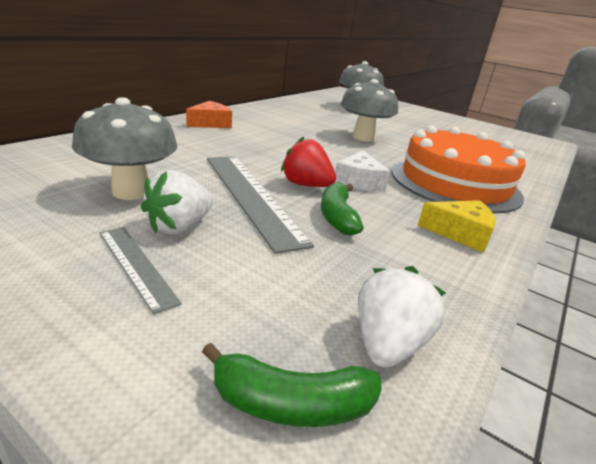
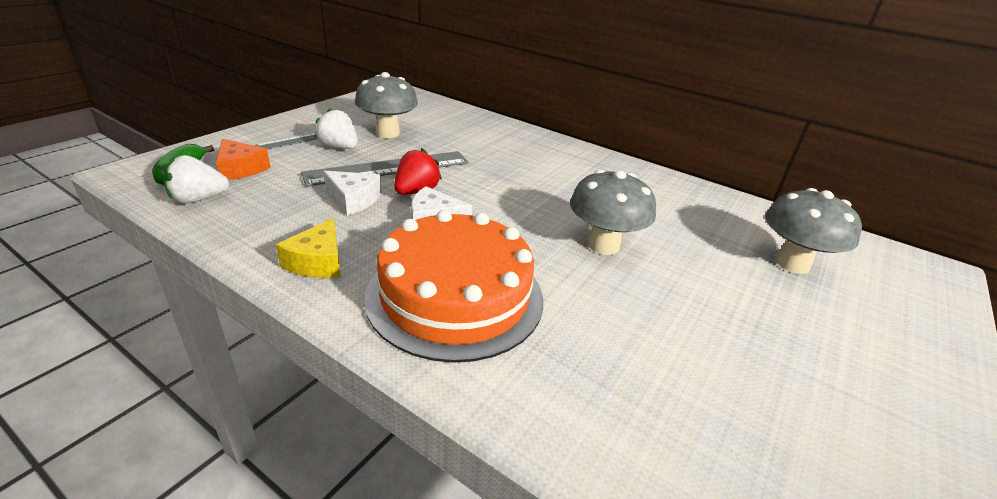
camera: 90 degrees right, 5 degrees up
orange cheese [186,101,232,128] -> orange cheese moved to [216,139,271,180]
green banana [321,182,364,236] -> white cheese [324,171,381,216]
white strawberry [358,266,446,368] -> white strawberry turned 135 degrees clockwise [163,155,229,204]

